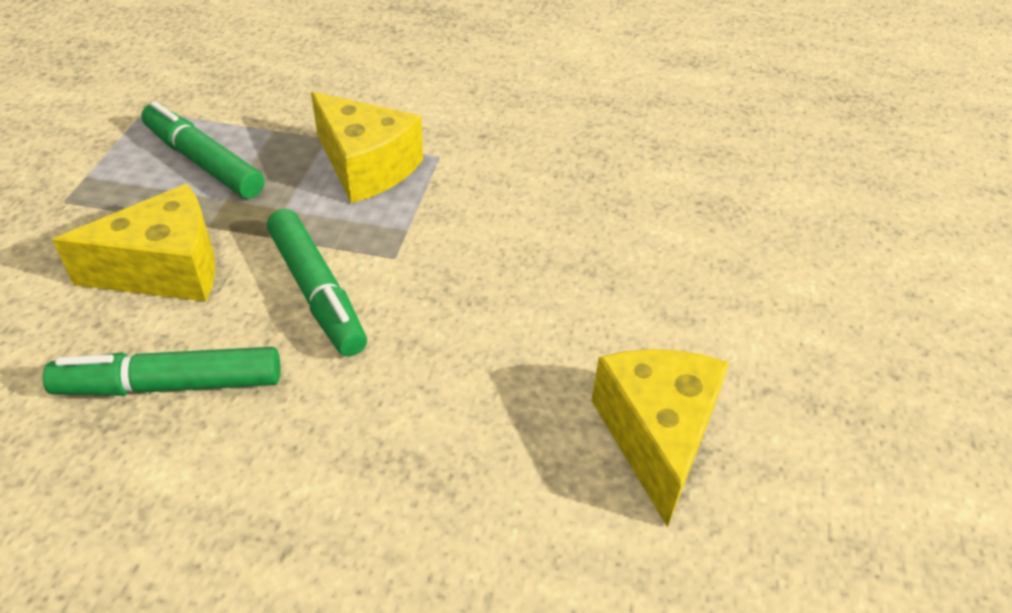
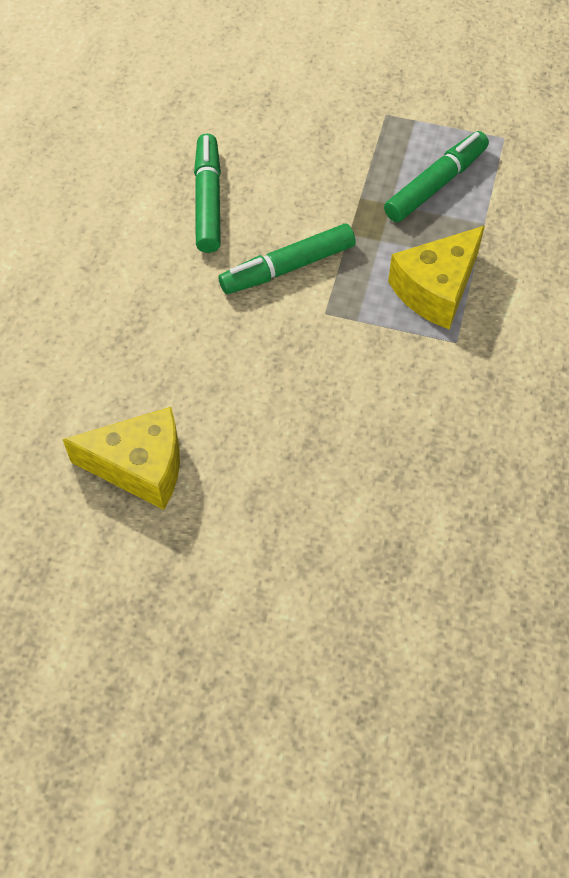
camera: 95 degrees right, 15 degrees up
yellow cheese [52,184,215,302] -> none

